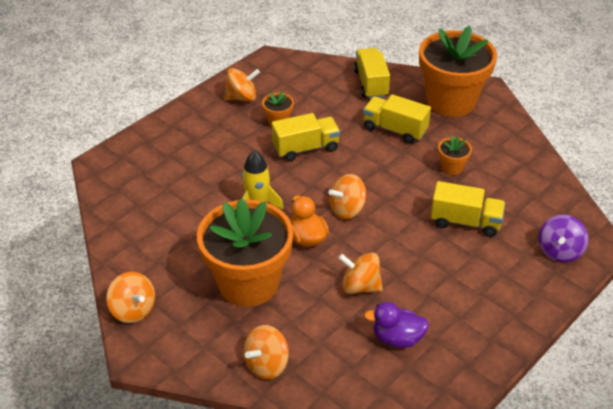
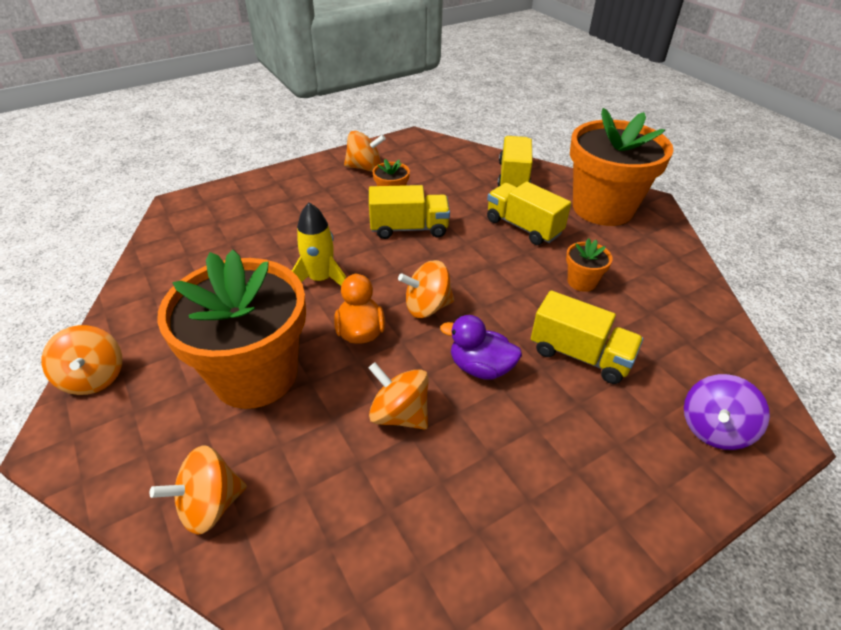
camera: 15 degrees right, 0 degrees up
purple duck [364,302,429,348] -> purple duck moved to [440,315,522,380]

